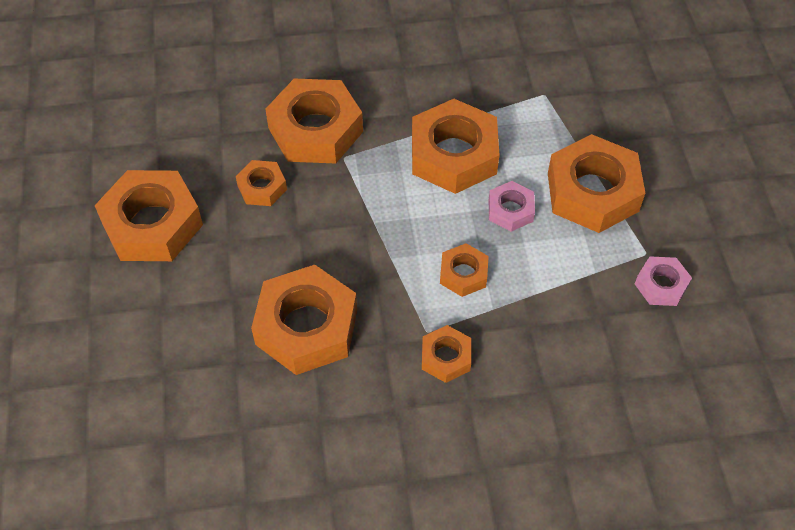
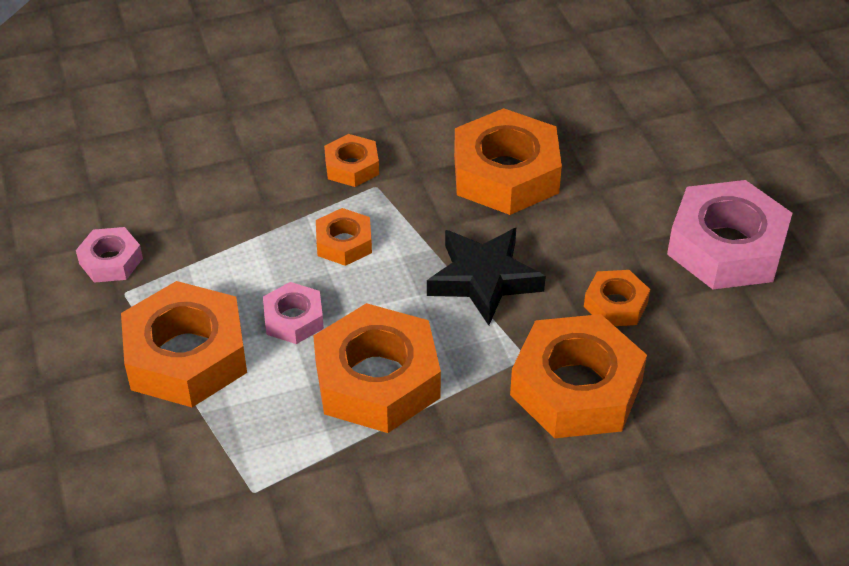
camera: 170 degrees right, 10 degrees down
orange nut [95,170,203,261] -> pink nut [667,180,792,289]
none -> black star [427,228,546,325]

